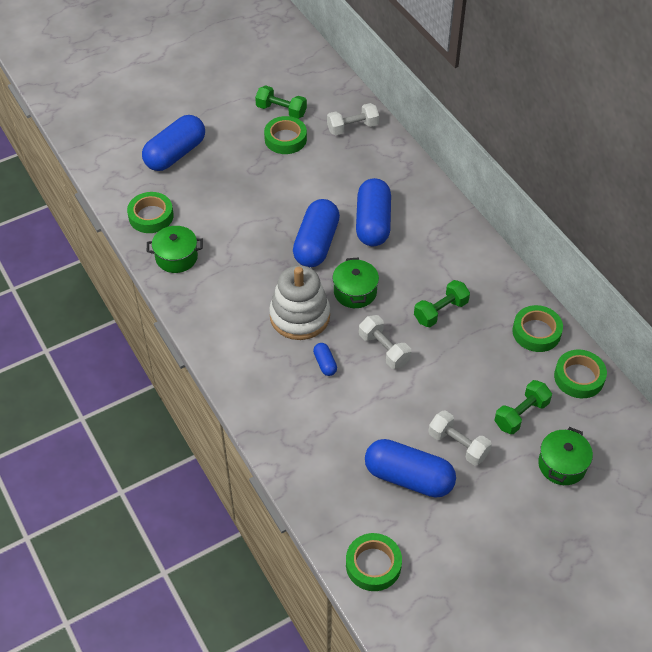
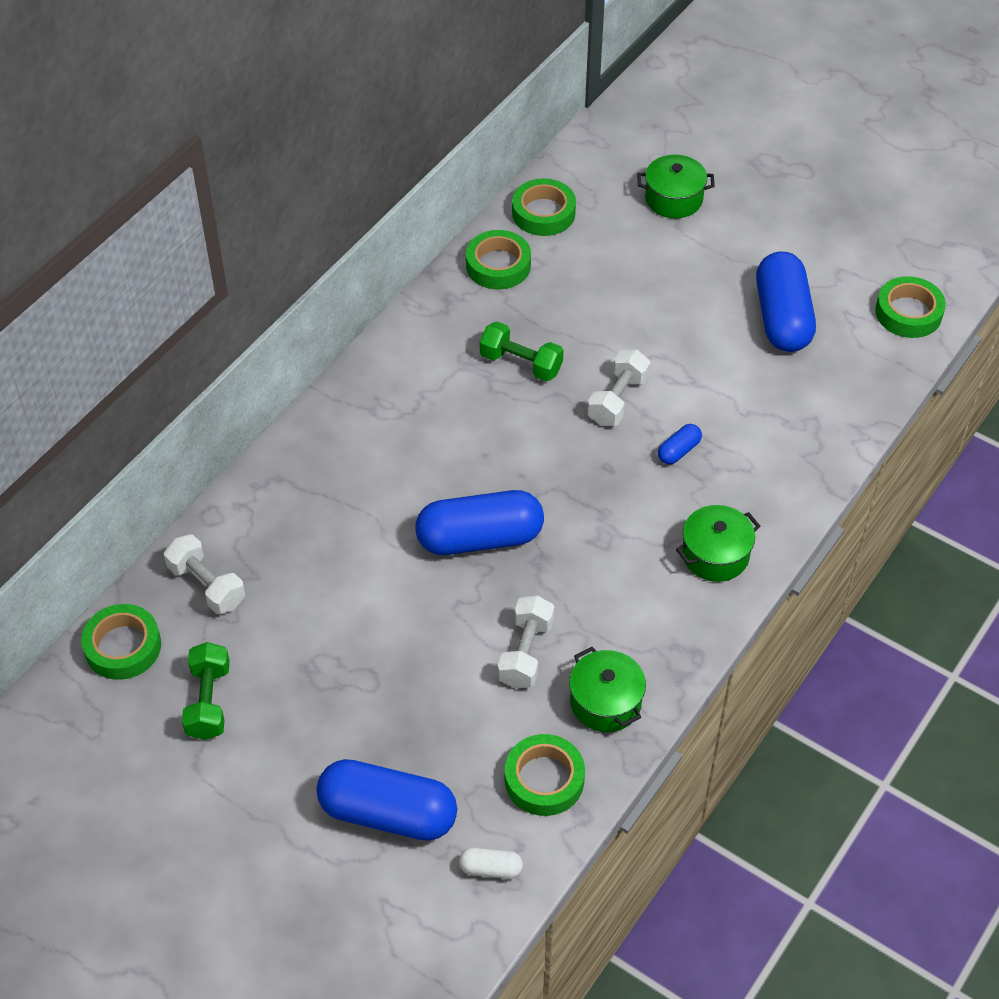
camera: 115 degrees left, 0 degrees up
green tape [264,116,307,154] -> green tape moved to [81,604,161,680]
white stacking toy [269,265,330,340] -> none
green pot [333,257,379,308] -> green pot moved to [676,505,760,582]
blue capsule [356,178,391,247] -> none
white dumbbell [428,410,492,466] -> white dumbbell moved to [498,595,554,688]
green dumbbell [494,380,552,434] -> none
none -> white capsule [459,848,523,879]

